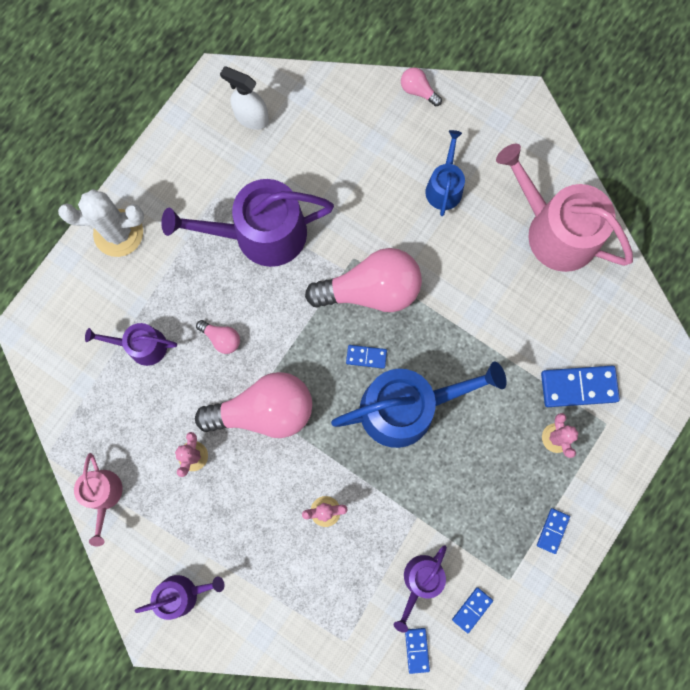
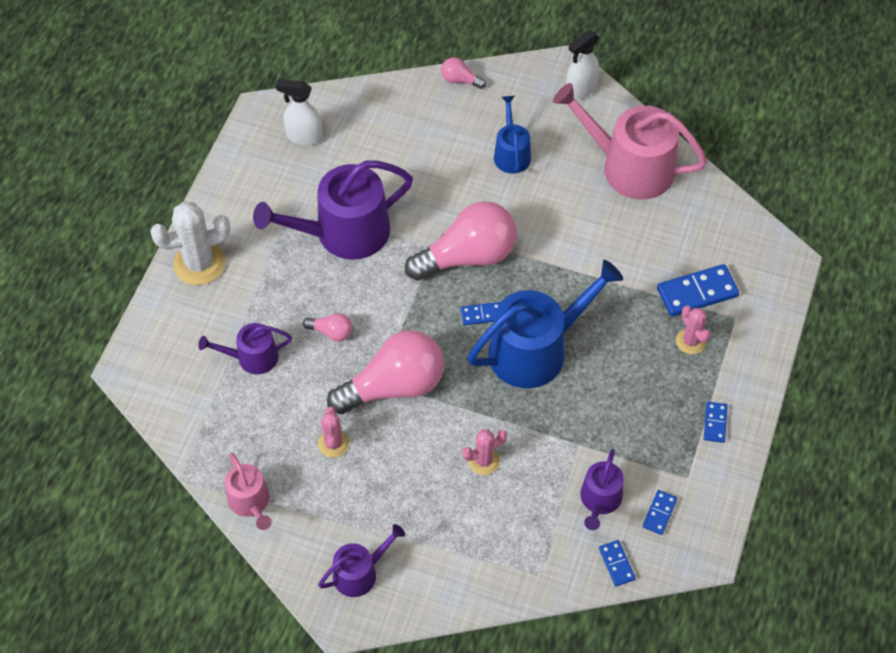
camera: 15 degrees left, 20 degrees down
none -> white spray bottle [566,31,599,100]

